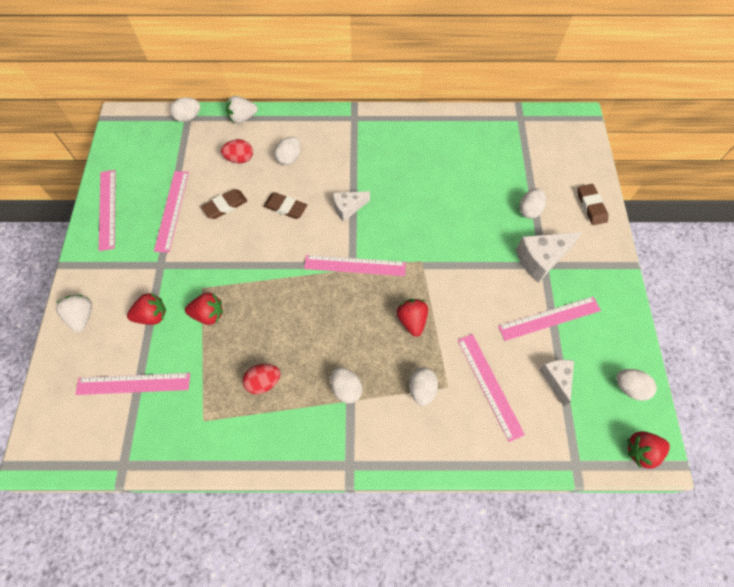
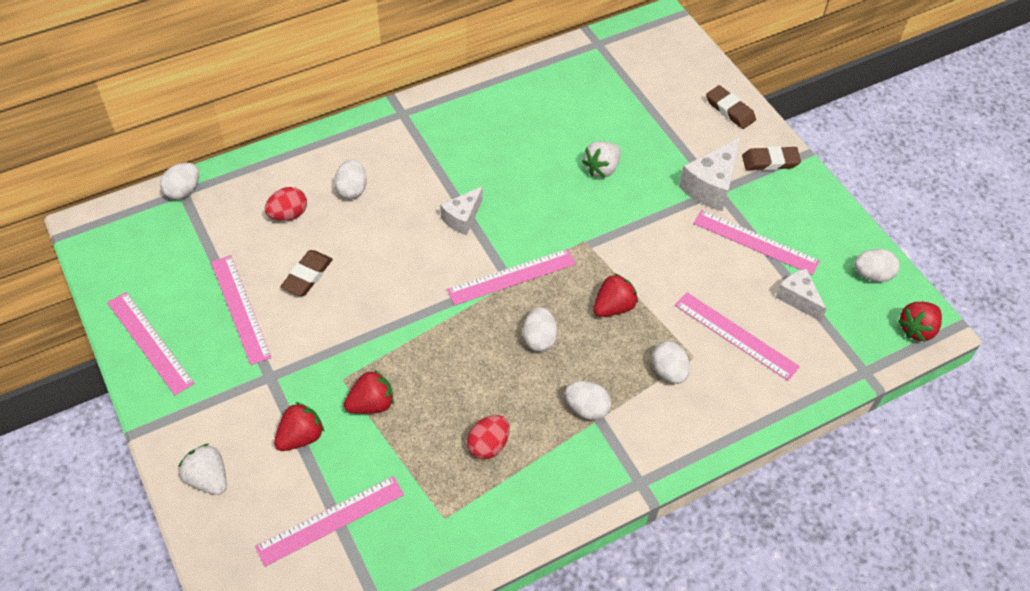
camera: 30 degrees left, 10 degrees down
white strawberry [226,96,258,124] -> white strawberry moved to [582,141,621,178]
brown eraser [263,192,307,219] -> brown eraser moved to [742,146,801,171]
red strawberry [396,299,428,337] -> red strawberry turned 90 degrees clockwise [593,273,638,317]
pink ruler [498,297,601,341] -> pink ruler turned 75 degrees clockwise [693,210,820,275]
white egg [519,188,546,219] -> white egg moved to [523,307,557,352]

